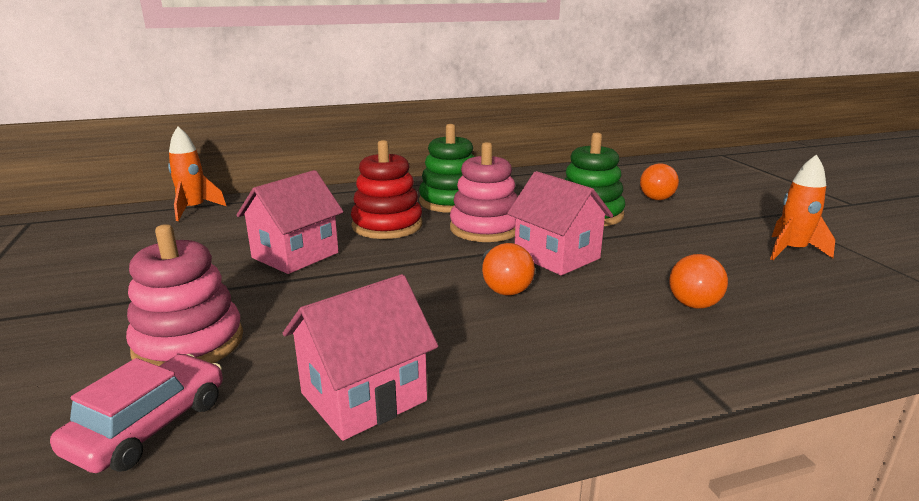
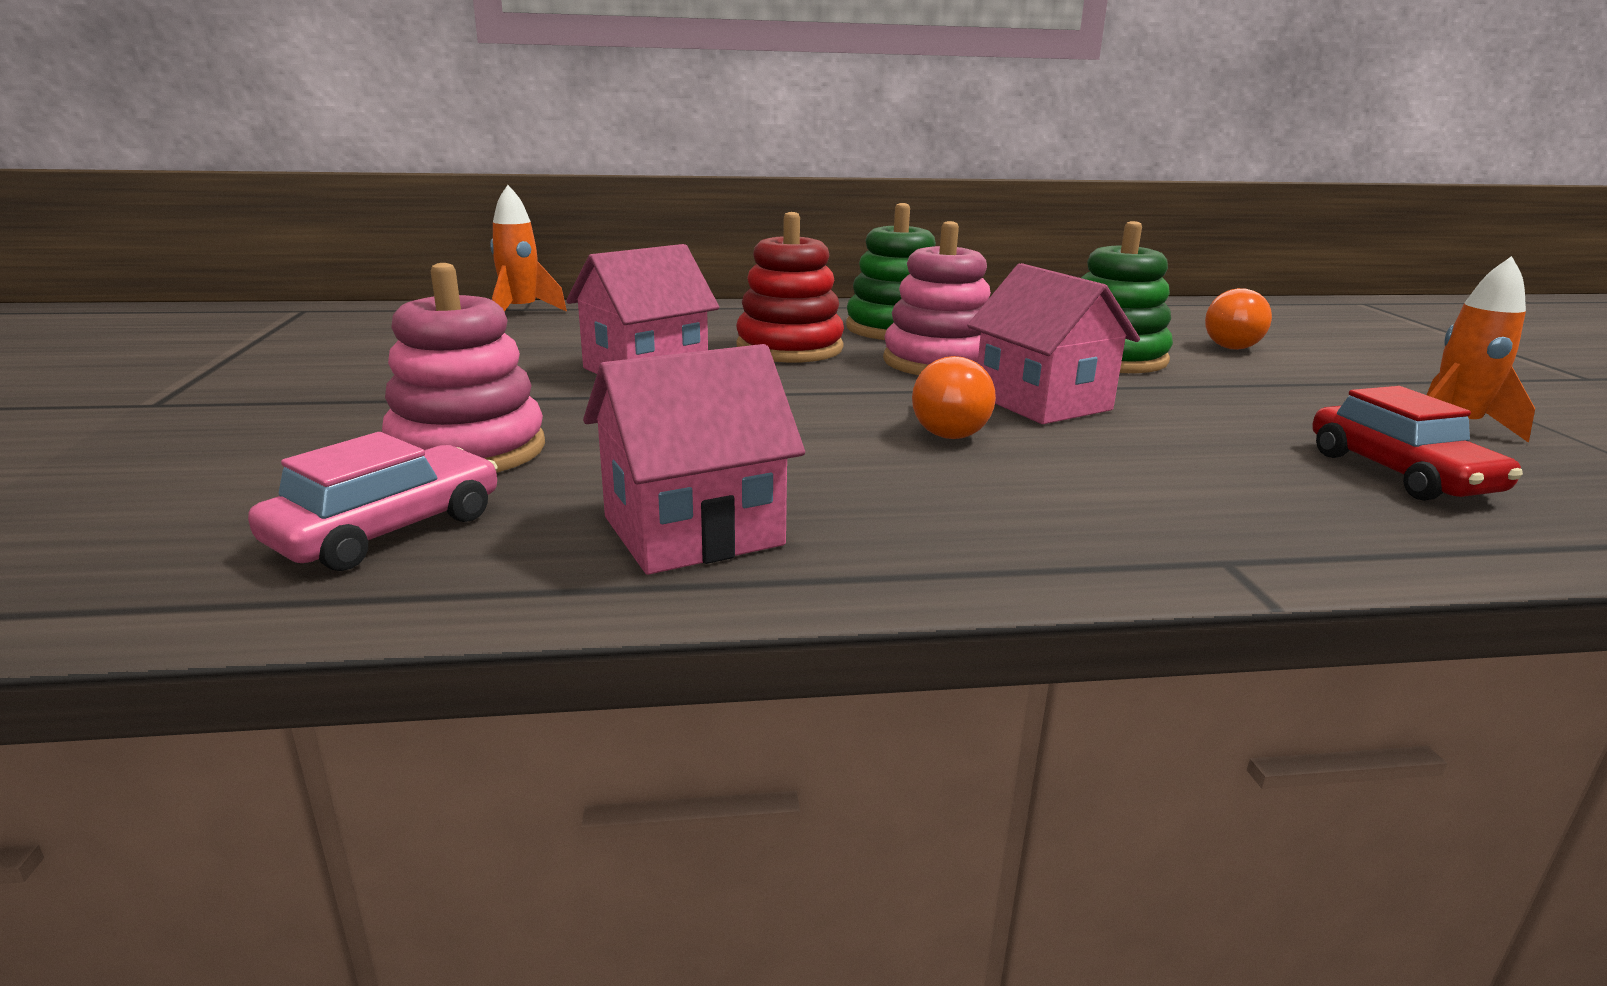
camera: 10 degrees right, 0 degrees up
orange light bulb [669,254,728,309] -> none
none -> red car [1312,386,1523,501]

